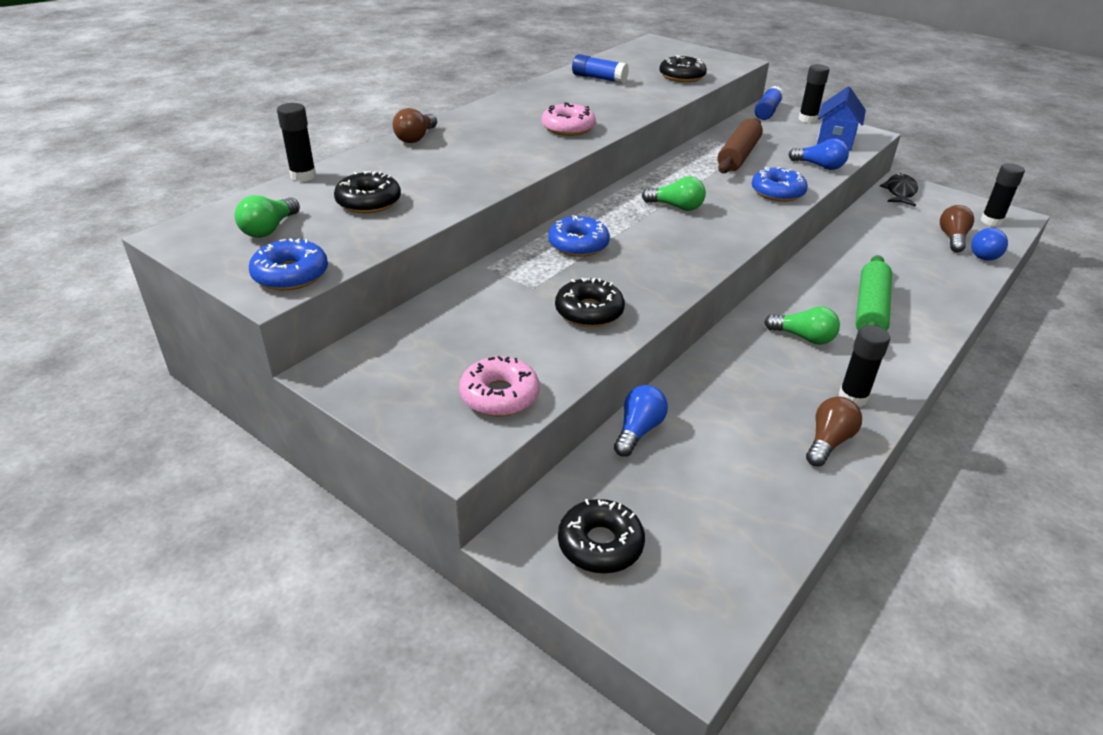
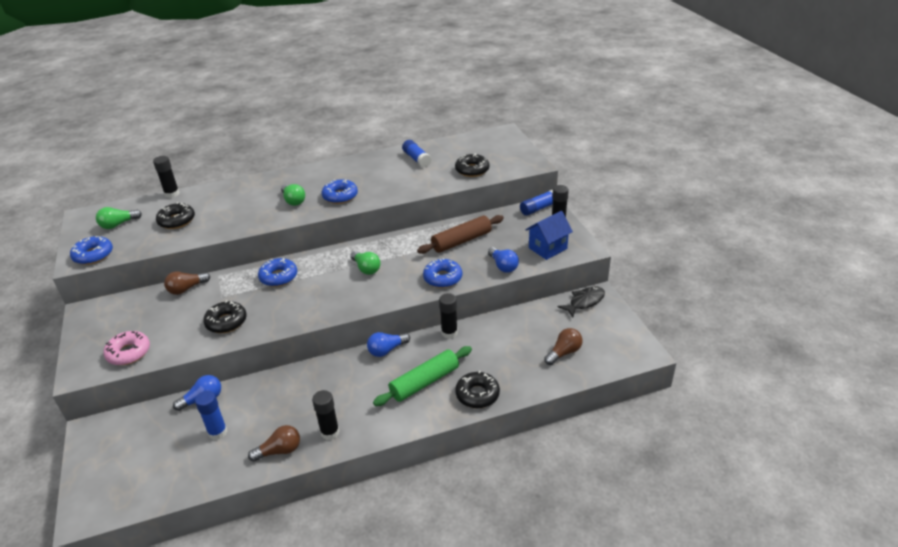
camera: 35 degrees right, 0 degrees up
brown light bulb [393,108,437,143] -> brown light bulb moved to [164,271,210,295]
pink donut [542,102,596,136] -> blue donut [322,179,358,204]
black donut [558,499,645,574] -> black donut moved to [455,371,500,408]
green light bulb [764,306,840,344] -> green light bulb moved to [281,184,305,206]
blue light bulb [971,228,1008,261] -> blue light bulb moved to [367,332,410,357]
black glue stick [981,163,1025,227] -> black glue stick moved to [439,293,458,339]
none -> blue glue stick [195,391,227,440]

